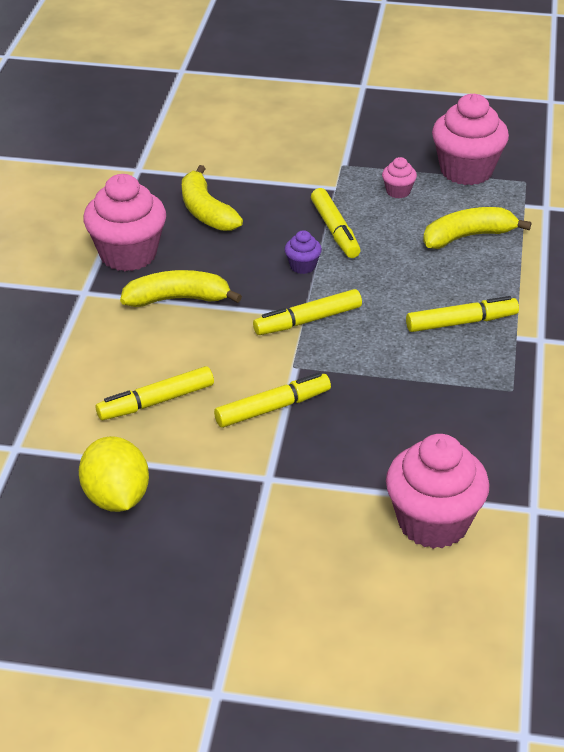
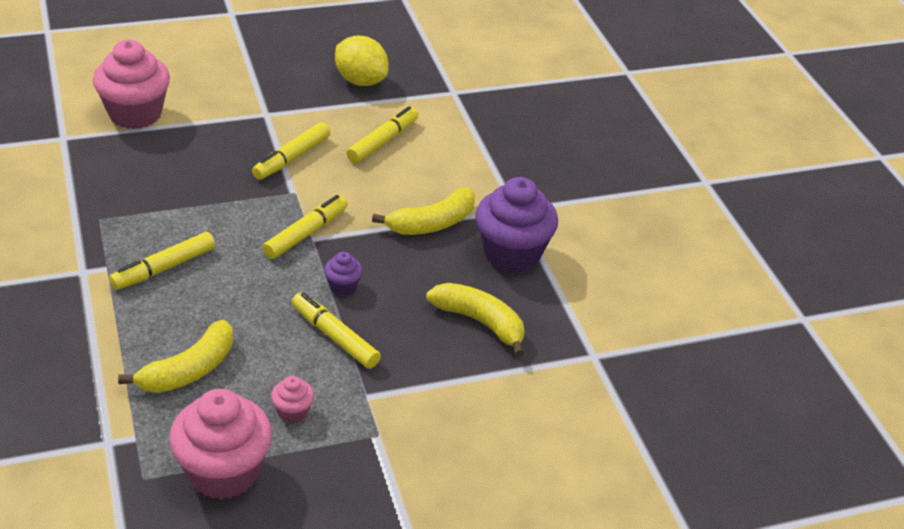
camera: 150 degrees right, 0 degrees up
pink cupcake [83,174,166,271] -> purple cupcake [475,177,558,273]

